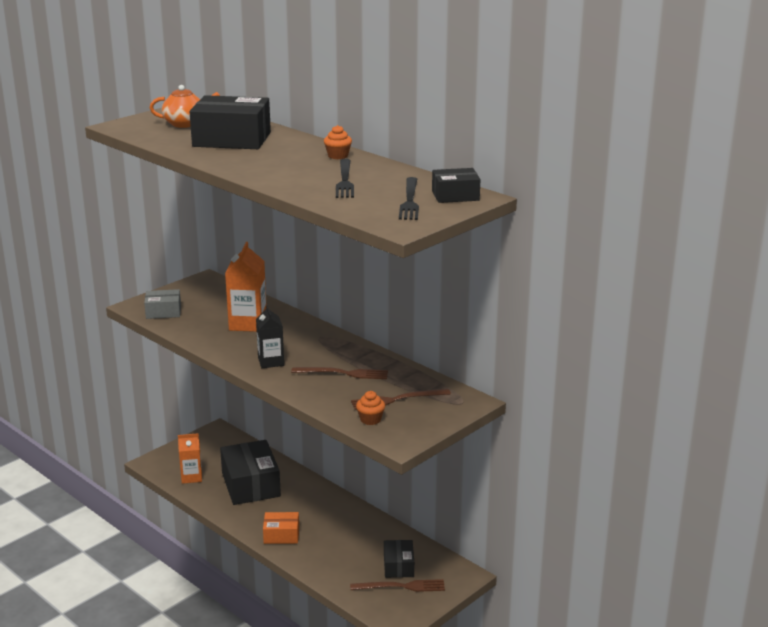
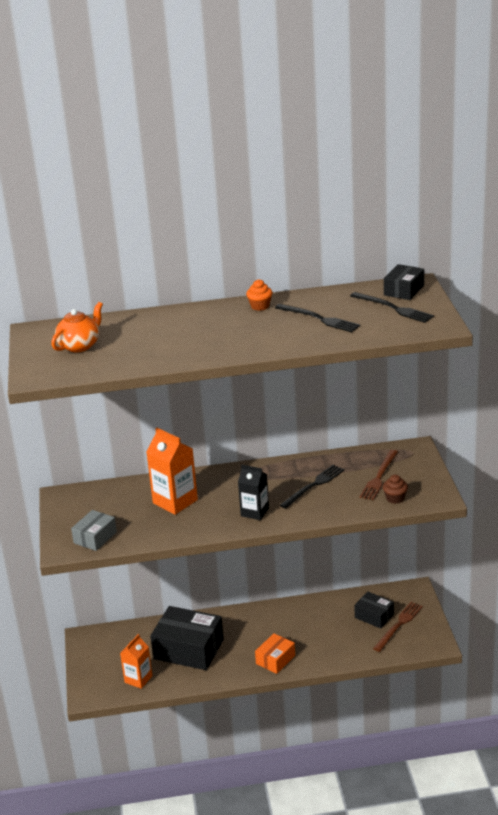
camera: 50 degrees left, 5 degrees up
black box [189,95,271,149] -> none
brown fork [291,367,388,379] -> black fork [280,465,344,509]
orange cupcake [356,391,385,425] -> brown cupcake [383,474,408,504]

